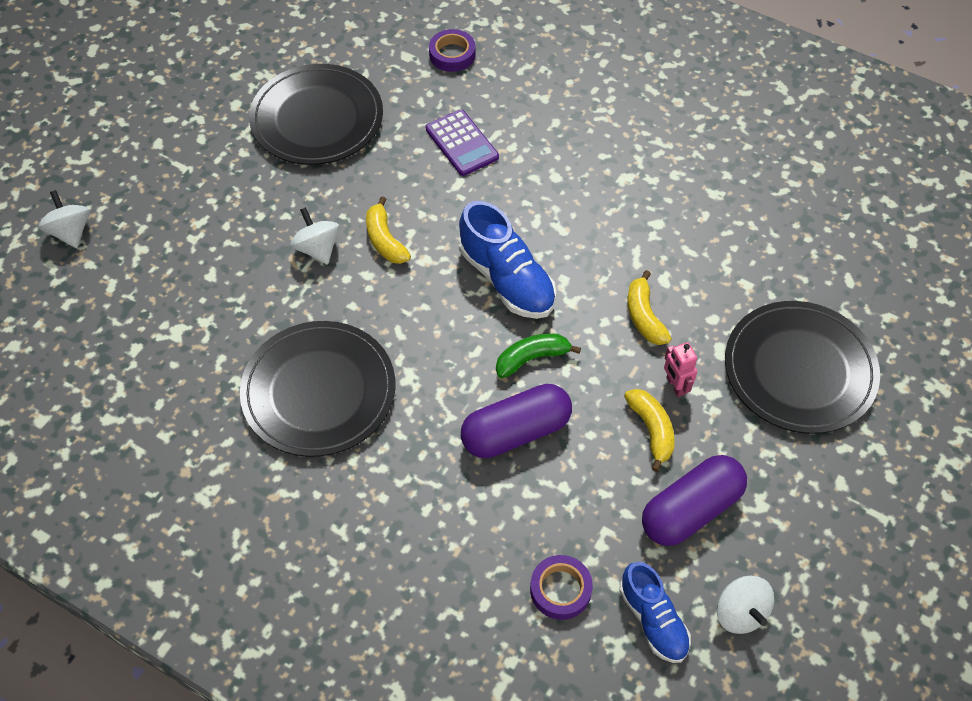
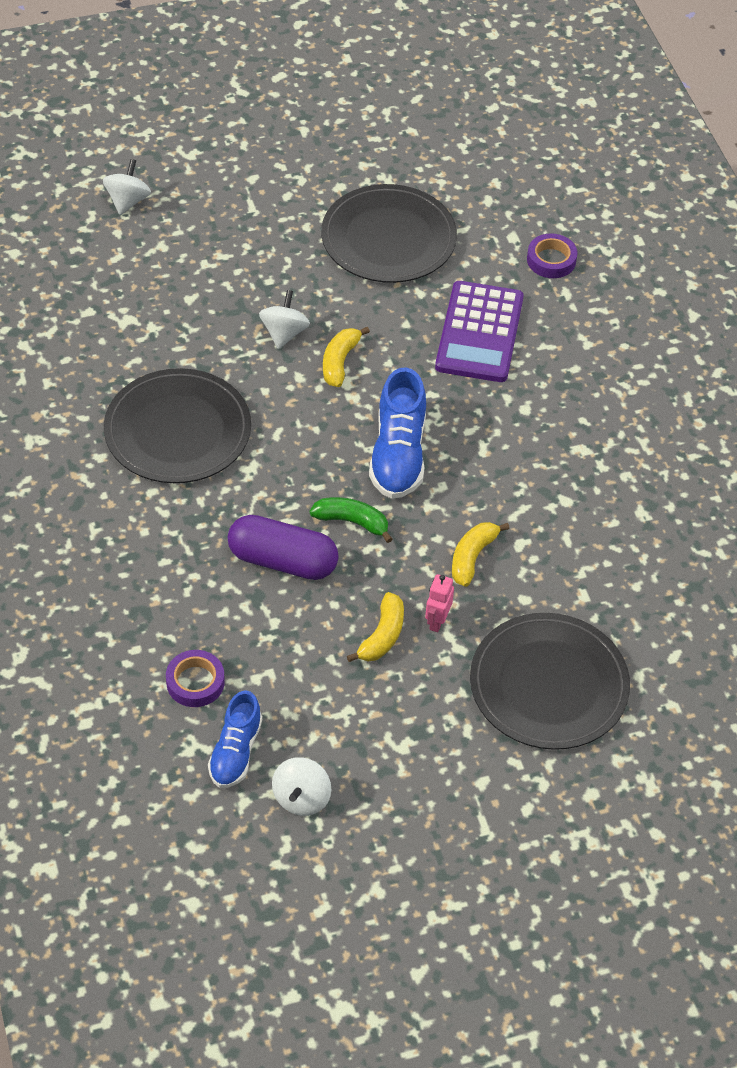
camera: 40 degrees right, 5 degrees down
purple calculator [426,109,499,176] -> purple calculator [435,281,524,382], size x1.55
purple capsule [642,455,747,546] -> none

